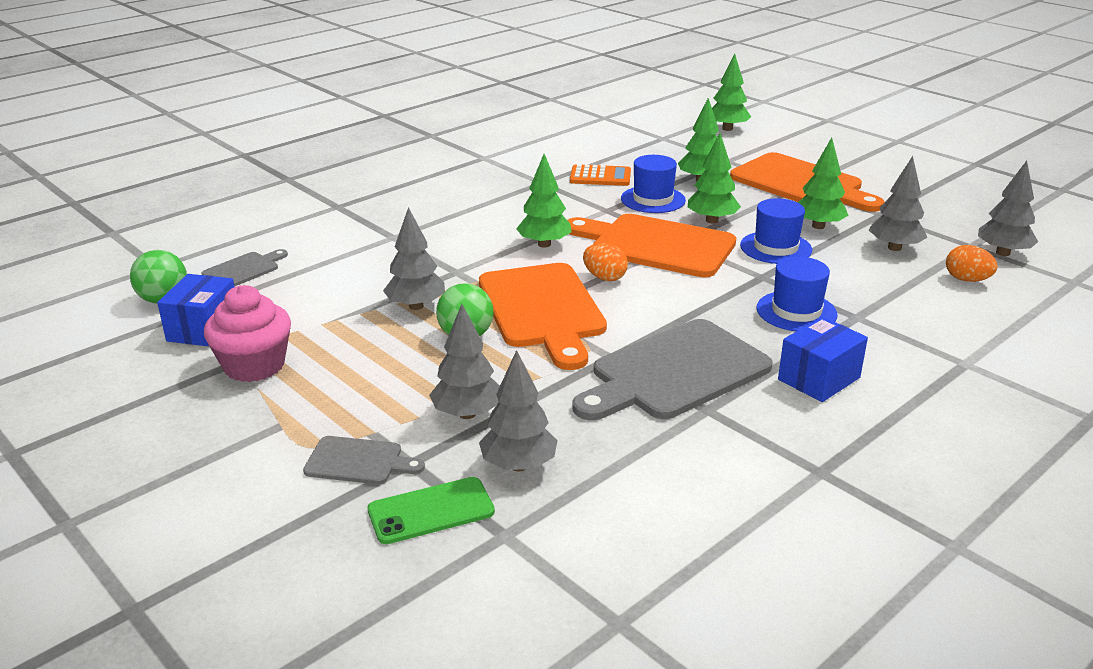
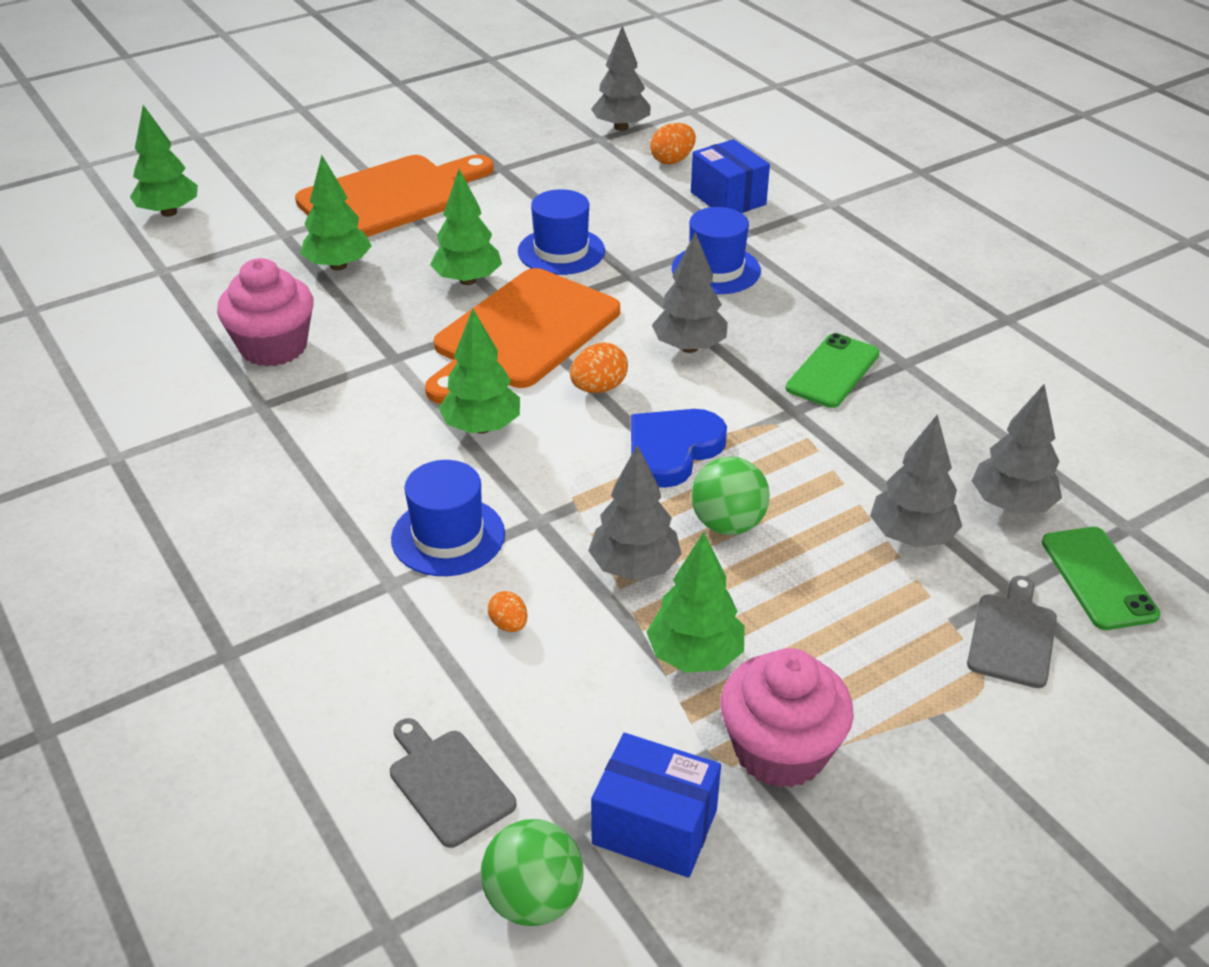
camera: 80 degrees left, 10 degrees up
orange cutting board [479,263,607,370] -> blue heart [631,409,727,488]
orange calculator [570,164,631,186] -> pink cupcake [217,258,314,367]
grey cutting board [572,319,773,420] -> green phone [786,333,880,408]
blue hat [621,155,686,213] -> blue hat moved to [391,460,505,576]
blue box [778,317,868,402] -> blue box moved to [691,139,770,213]
green tree [798,138,849,229] -> green tree moved to [646,532,745,673]
grey tree [869,156,927,251] -> grey tree moved to [652,232,728,353]
none -> orange egg [488,591,528,632]

